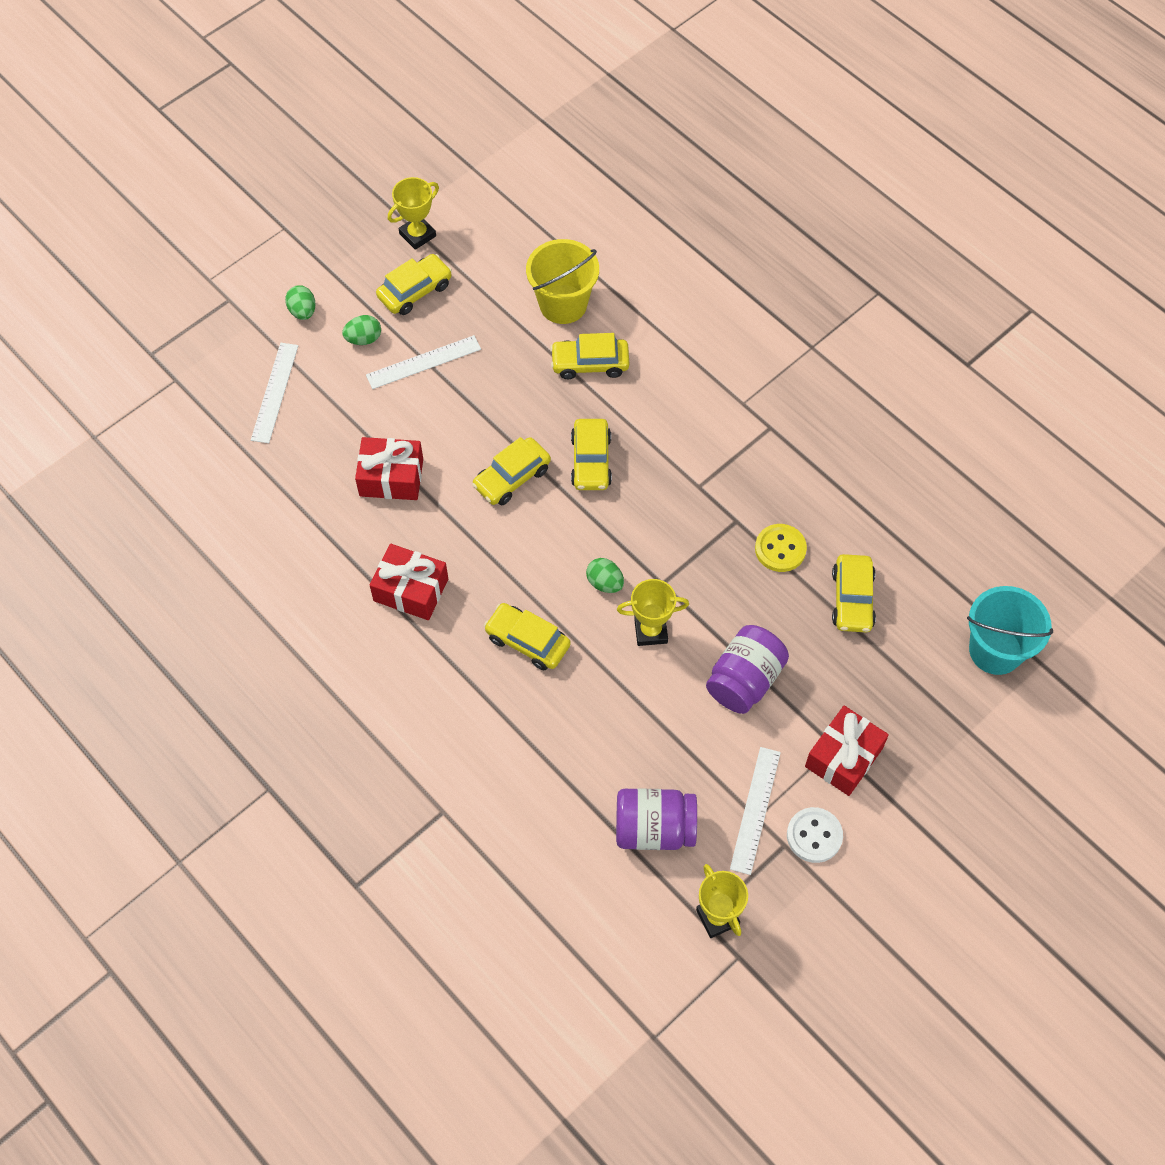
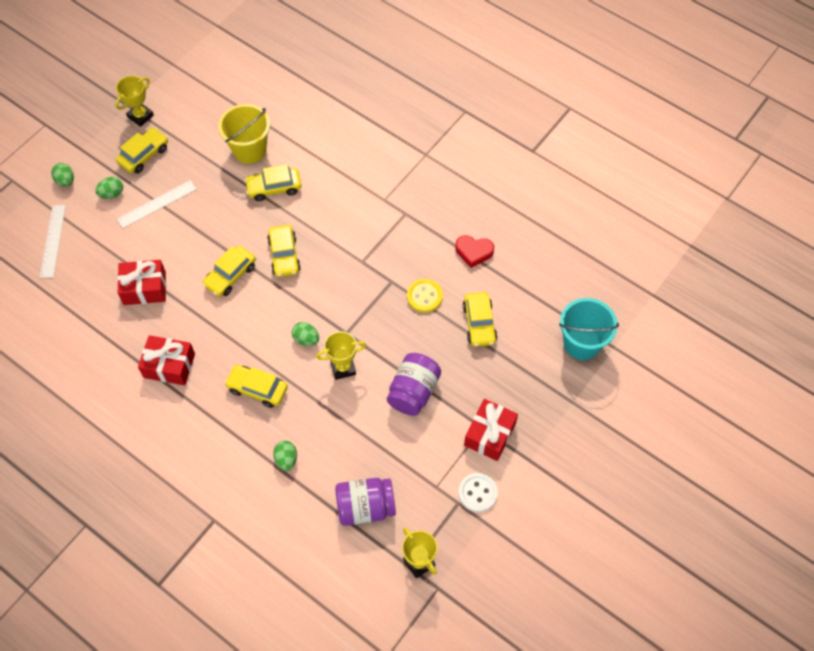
camera: 10 degrees left, 0 degrees up
white ruler [730,747,781,875] -> none
none -> green egg [273,441,297,471]
none -> red heart [455,235,494,268]

